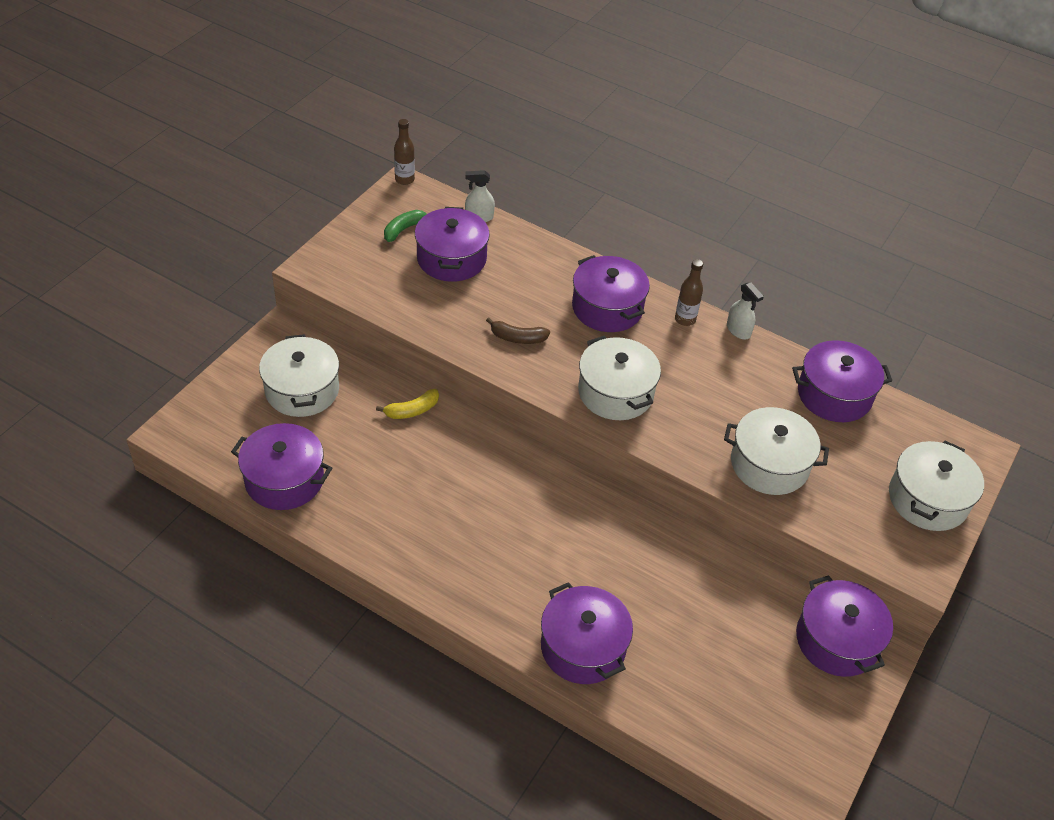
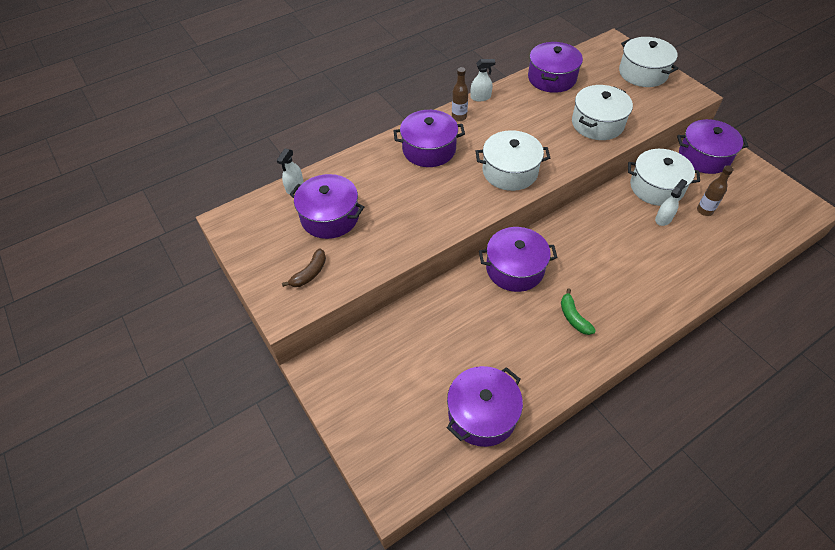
camera: 60 degrees left, 5 degrees up
white pot [259,334,339,417] -> white pot moved to [628,149,700,206]
yellow banana [376,389,439,419] -> none
green banana [384,210,427,242] -> green banana moved to [561,288,596,335]
brown bottle [394,119,415,185] -> brown bottle moved to [697,165,734,216]
brown banana [486,317,550,344] -> brown banana moved to [282,248,326,287]
purple pot [541,582,633,684] -> purple pot moved to [479,227,558,292]
none -> white spray bottle [655,179,687,226]

